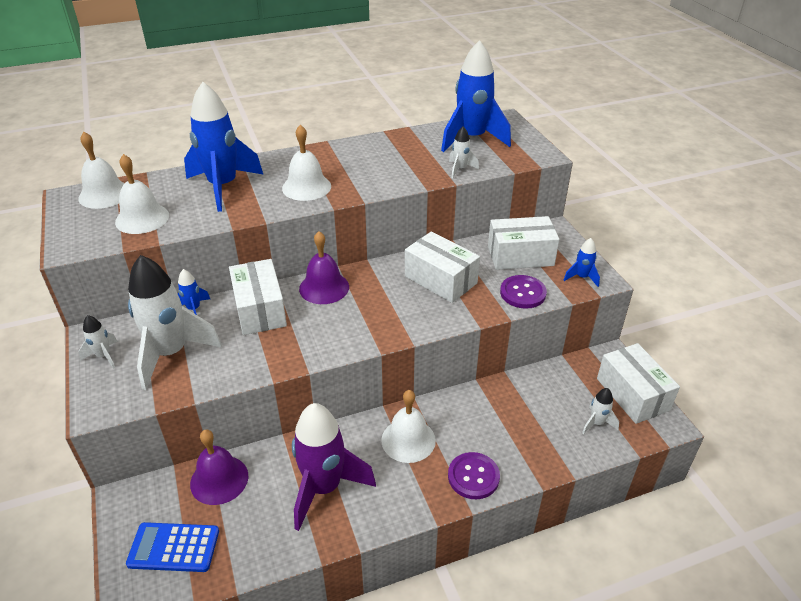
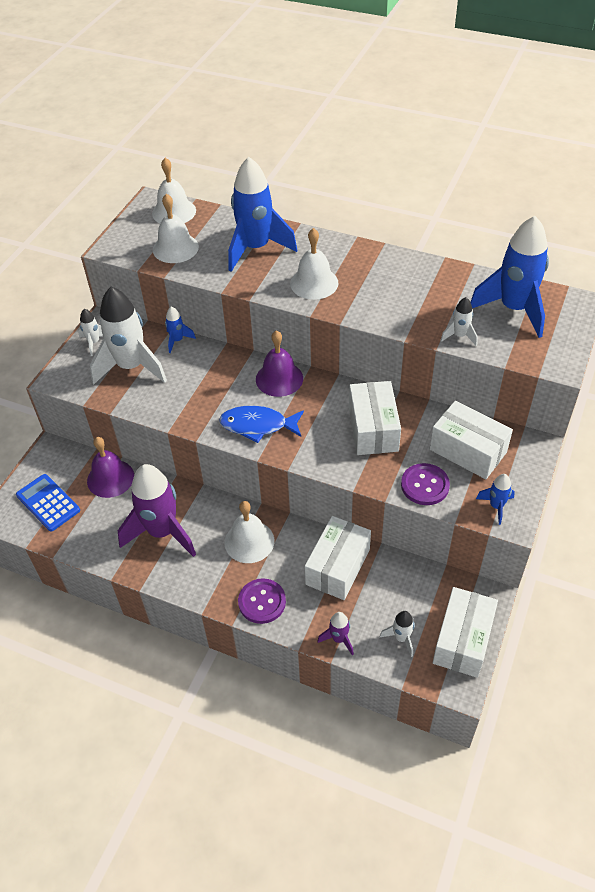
camera: 45 degrees right, 10 degrees up
white box [229,259,287,335] -> white box moved to [305,516,371,600]
none -> blue fish [219,406,304,443]
none -> purple rocket [317,612,354,655]

